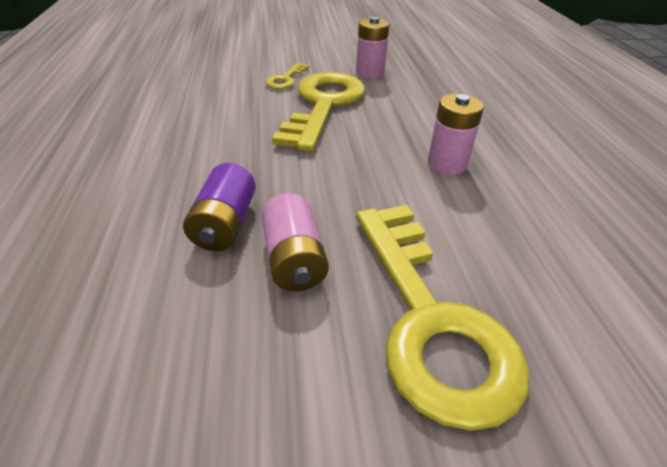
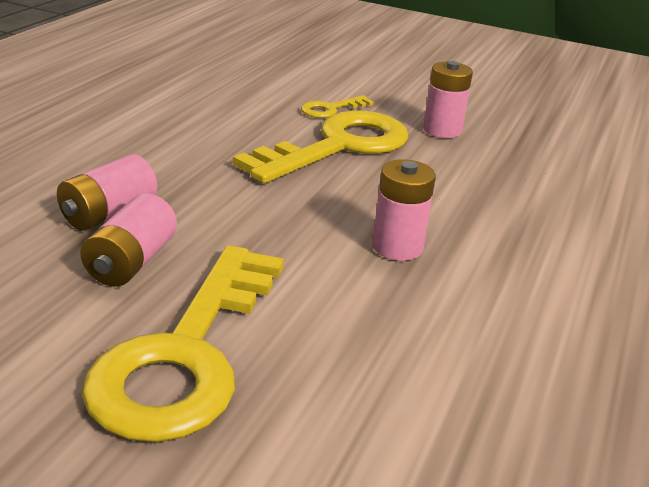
camera: 30 degrees right, 10 degrees down
purple battery [183,163,256,251] -> pink battery [57,154,157,231]

